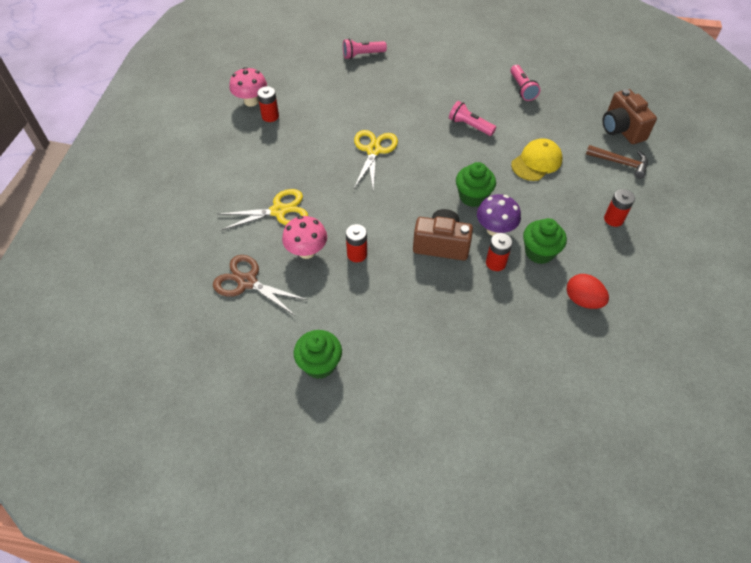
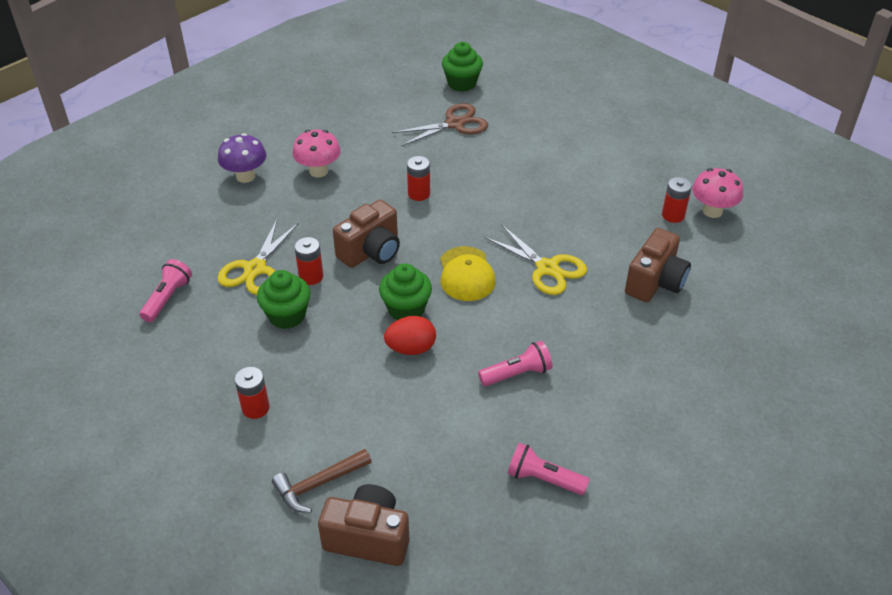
camera: 125 degrees right, 10 degrees down
yellow scissors [218,189,308,231] -> yellow scissors moved to [217,219,299,295]
pink mushroom [282,216,327,259] -> pink mushroom moved to [292,130,341,178]
green cupcake [294,330,342,379] -> green cupcake moved to [442,42,483,92]
pink flashlight [343,39,387,59] -> pink flashlight moved to [139,259,192,322]
purple mushroom [477,194,521,236] -> purple mushroom moved to [218,133,266,183]
yellow cap [511,138,562,181] -> yellow cap moved to [440,246,496,301]
red egg [567,274,609,309] -> red egg moved to [384,316,436,355]
none -> brown camera [625,228,691,302]

